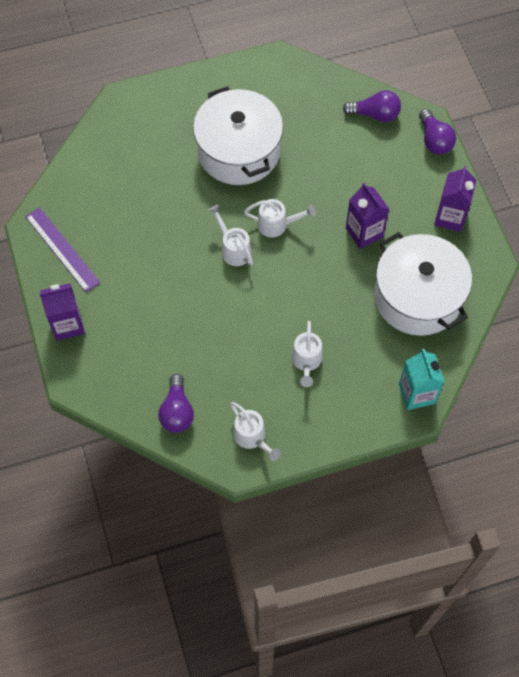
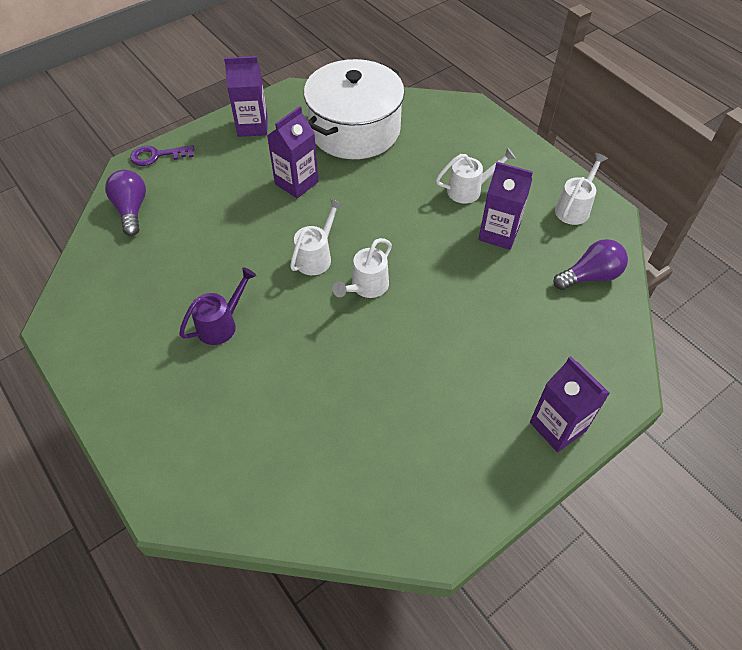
camera: 110 degrees left, 10 degrees down
purple ruler [25,207,100,292] -> none
white pot [193,86,283,185] -> purple watering can [179,267,256,345]
white watering can [244,199,316,237] -> white watering can turned 45 degrees clockwise [290,199,344,275]
turquoise carton [399,349,444,410] -> none
purple light bulb [419,109,456,155] -> purple key [130,145,194,166]
none -> purple carton [478,162,533,250]

